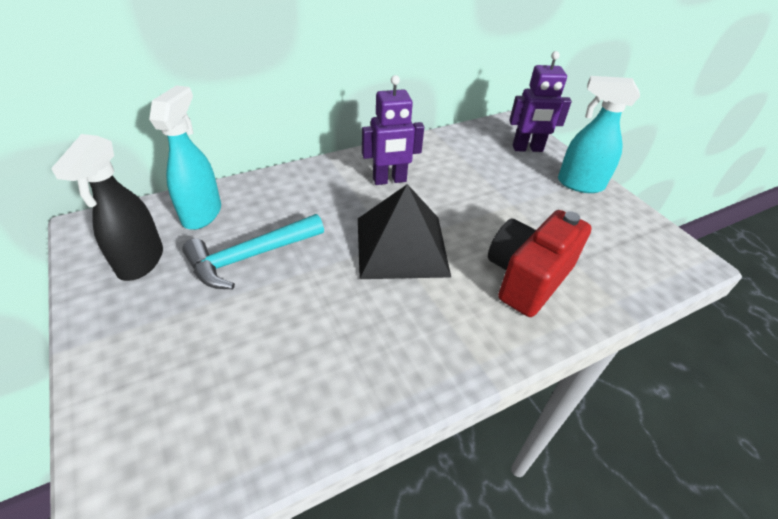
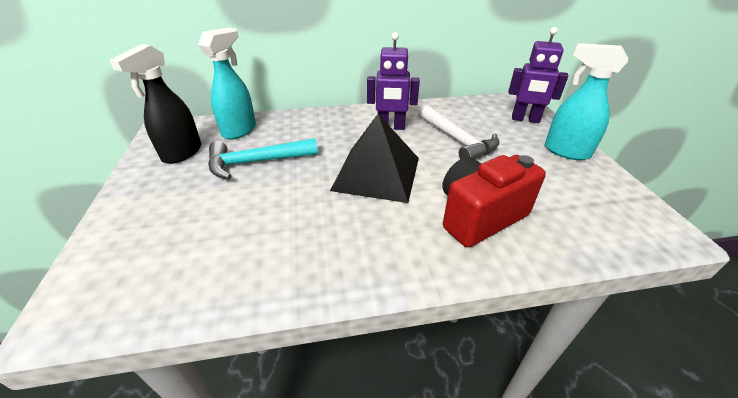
camera: 20 degrees right, 5 degrees down
none -> white hammer [418,104,499,159]

